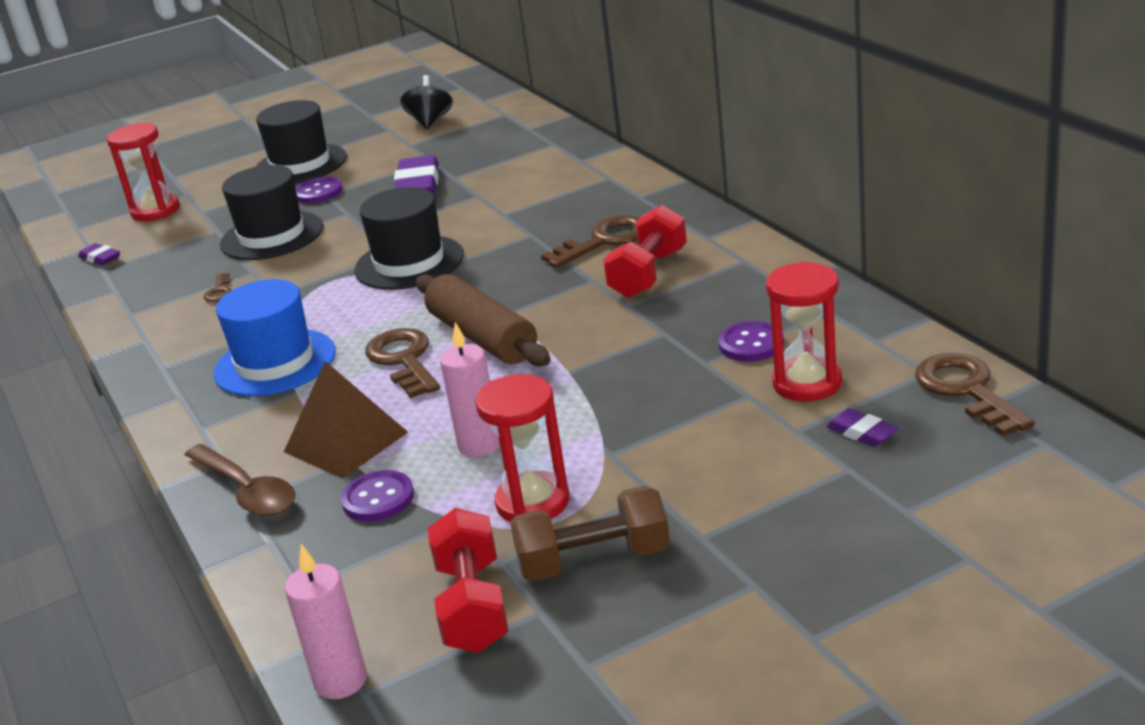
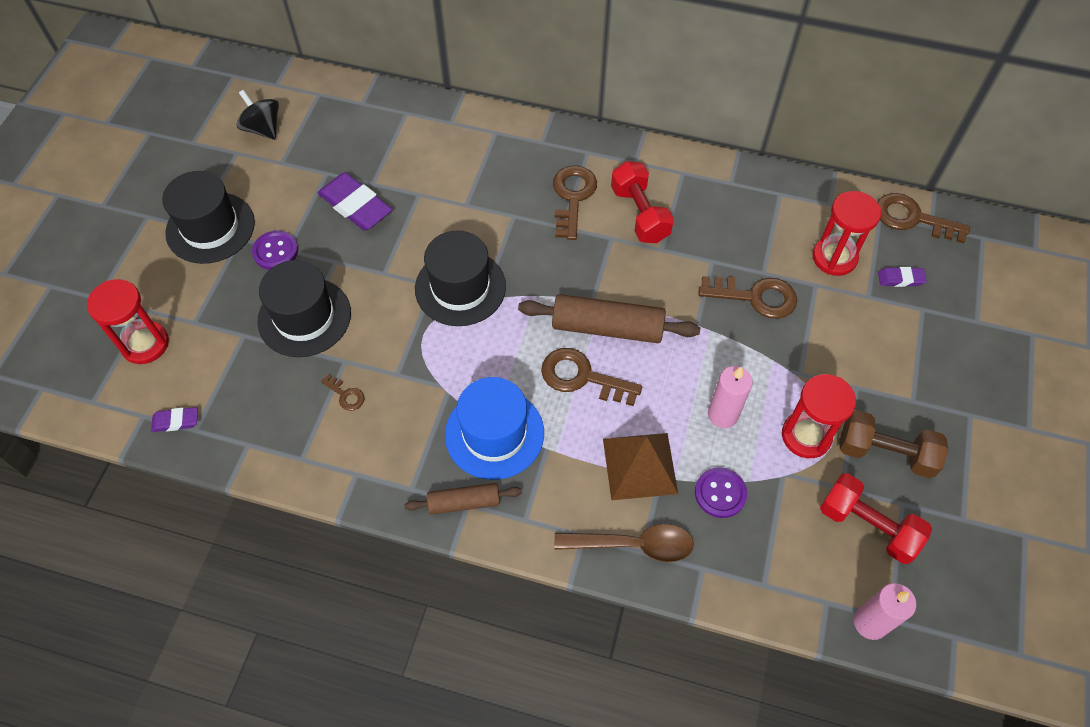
camera: 50 degrees left, 30 degrees up
brown dumbbell [510,485,670,581] -> brown dumbbell turned 75 degrees clockwise [840,410,948,478]
purple button [718,321,784,362] -> none
none -> brown rolling pin [404,483,522,515]
none -> brown key [699,276,797,319]

